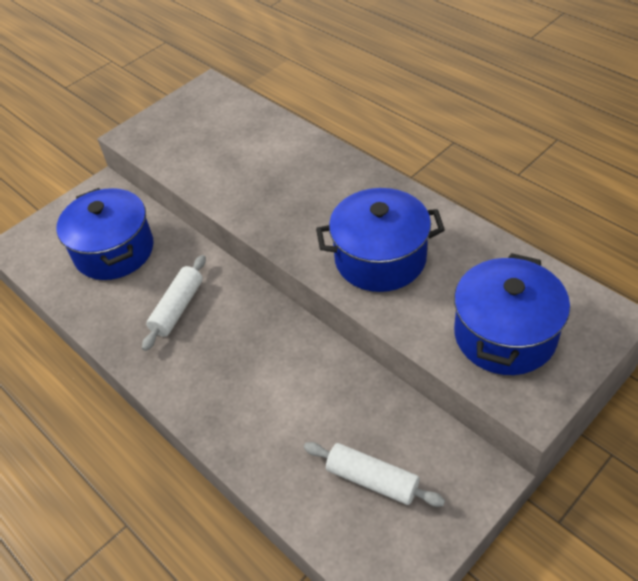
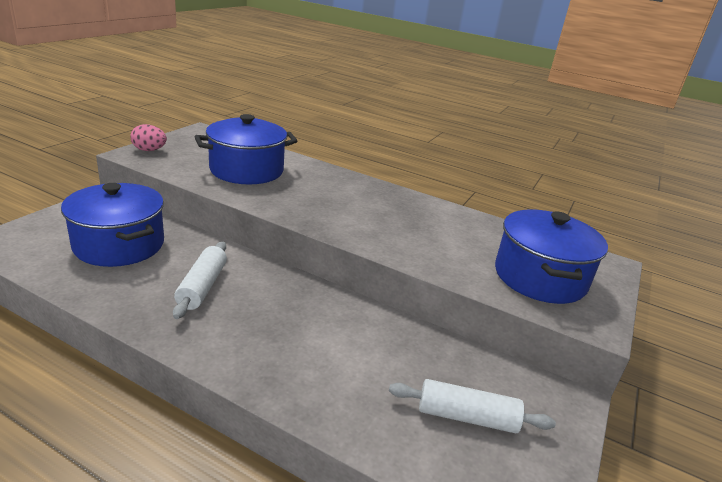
camera: 25 degrees left, 20 degrees down
blue pot [316,188,445,292] -> blue pot moved to [195,114,297,184]
none -> pink egg [130,124,167,151]

